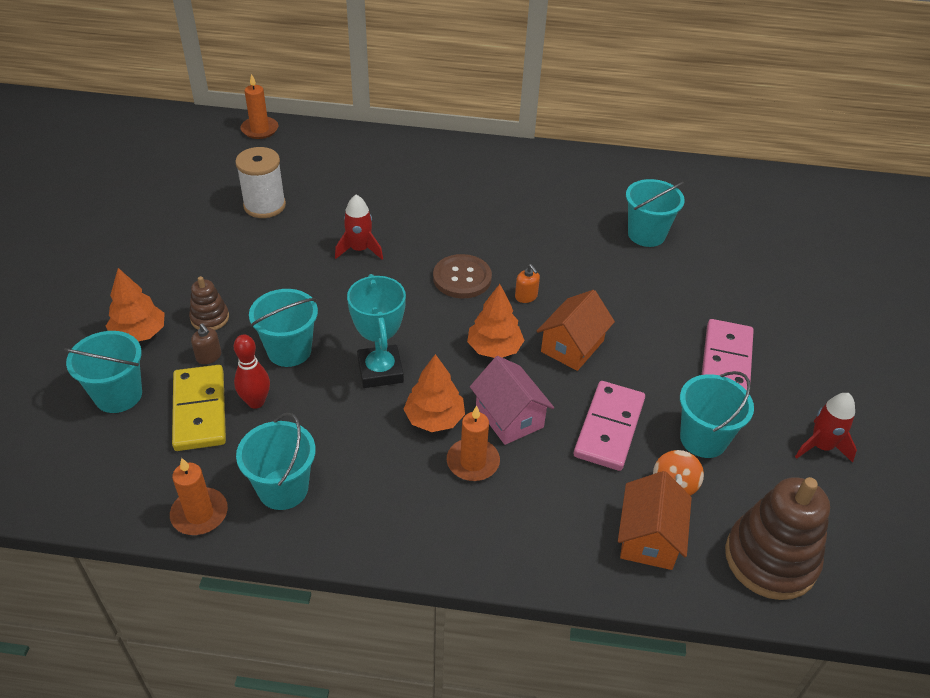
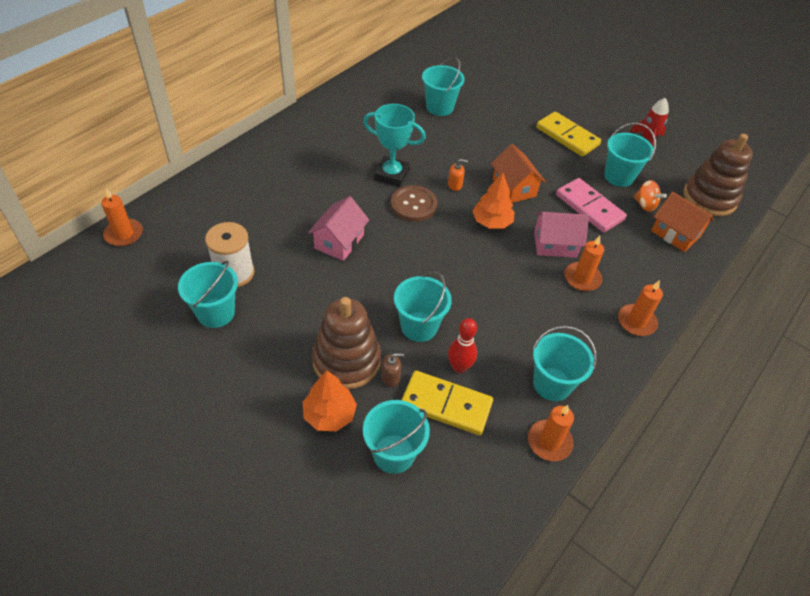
camera: 60 degrees left, 5 degrees up
brown stacking toy [189,276,229,330] -> brown stacking toy [312,297,381,389], size x1.97
red rocket [335,195,383,259] -> pink house [308,196,369,261]
turquoise trophy [347,274,406,388] -> turquoise trophy moved to [363,104,426,187]
orange tree [403,354,465,432] -> none
pink domino [702,319,754,391] -> yellow domino [536,111,601,157]
none -> turquoise bucket [178,261,238,328]
none -> orange candle [618,280,663,336]

